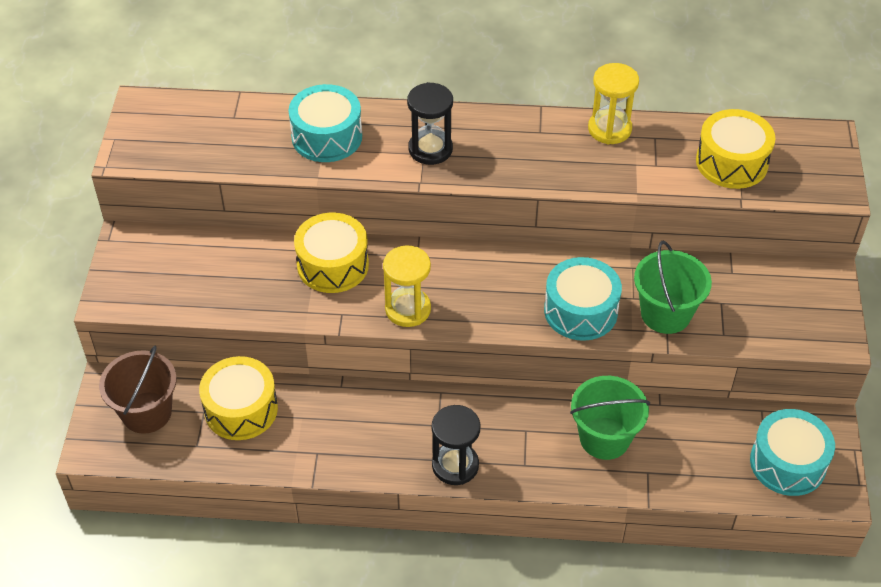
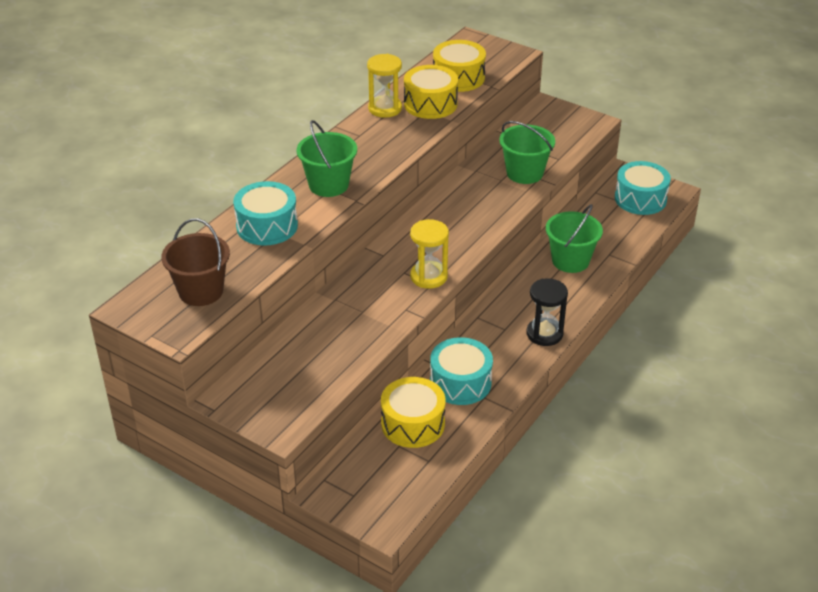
camera: 60 degrees left, 10 degrees down
brown bucket [99,345,177,434] -> brown bucket moved to [161,218,230,306]
yellow drum [294,213,369,293] -> yellow drum moved to [404,65,458,119]
black hourglass [407,82,453,165] -> green bucket [297,120,357,197]
turquoise drum [544,257,622,341] -> turquoise drum moved to [430,337,493,405]

